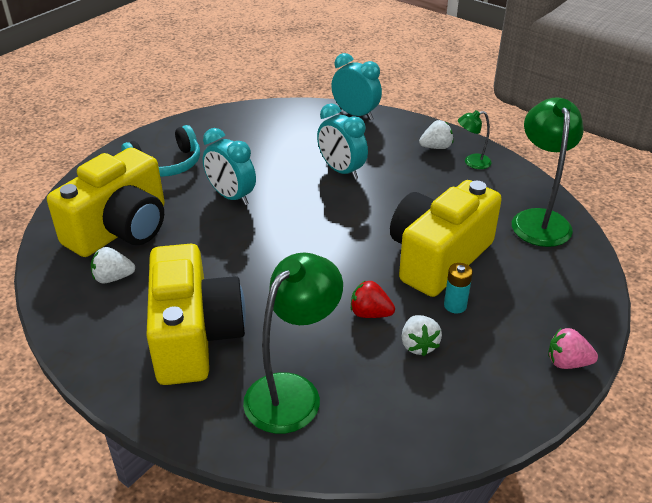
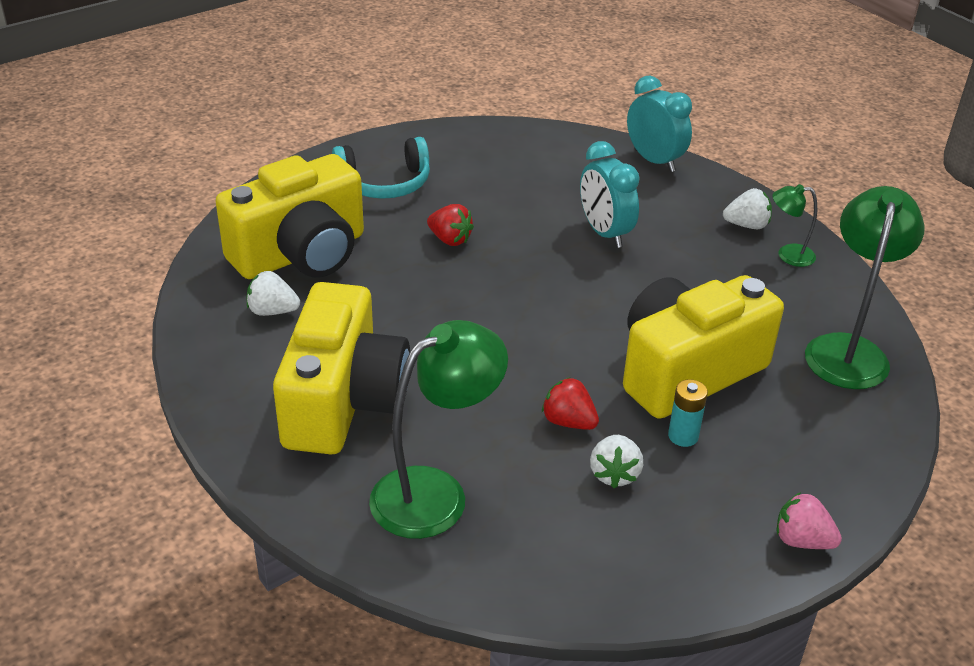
camera: 15 degrees right, 0 degrees up
turquoise clock [203,128,256,206] -> red strawberry [427,204,474,246]

